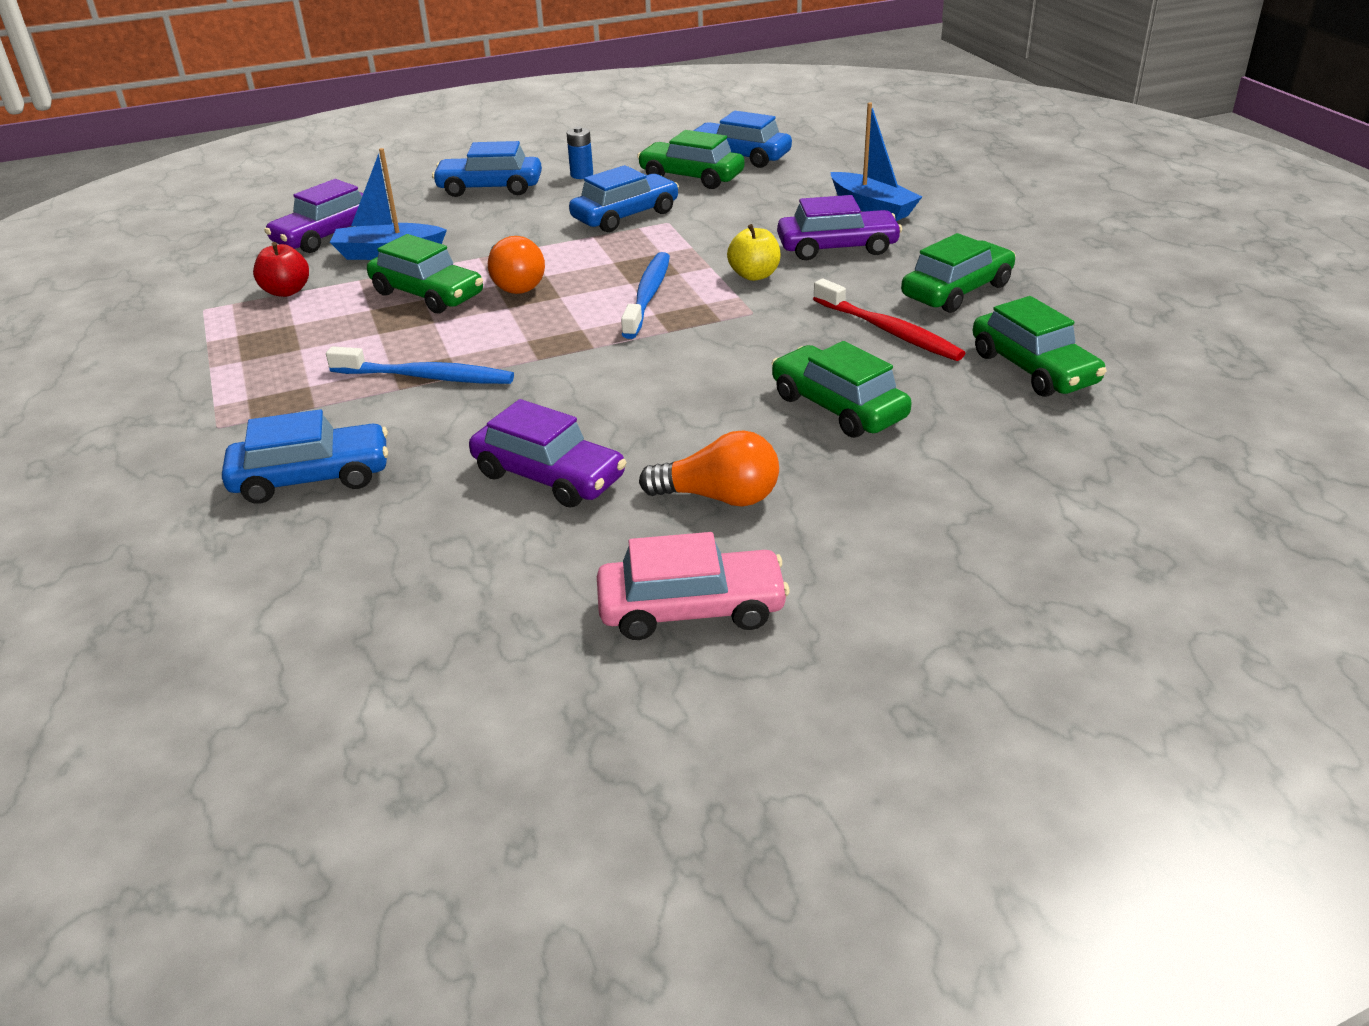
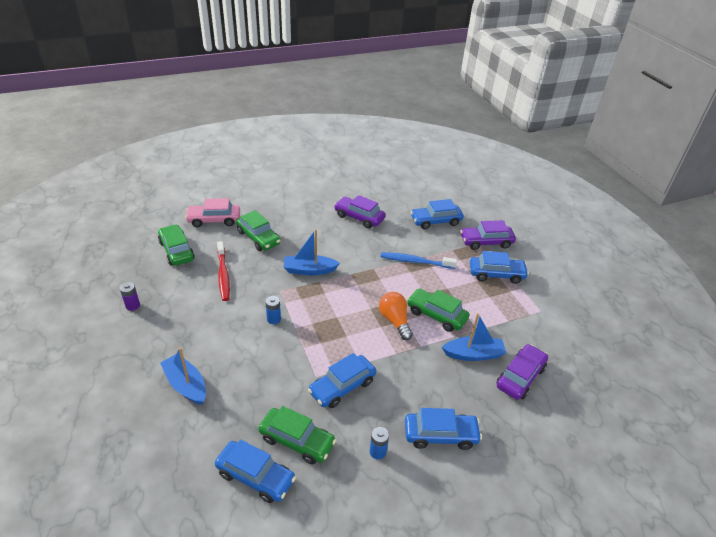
camera: 175 degrees right, 5 degrees up
red apple [253,242,309,297] -> none
pink car [597,532,789,640] -> pink car moved to [185,198,240,227]
blue toothbrush [621,252,670,339] -> none
orange light bulb [639,430,779,507] -> none
yellow apple [727,224,781,281] -> blue battery [265,296,281,324]
purple car [777,195,902,260] -> purple car moved to [460,220,516,250]
red toothbrush [813,279,965,361] -> red toothbrush turned 150 degrees counterclockwise [217,241,230,301]
green car [901,233,1016,313] -> none
none -> purple battery [120,282,140,311]
none -> blue boat [284,229,340,275]
none -> blue car [470,251,529,284]

